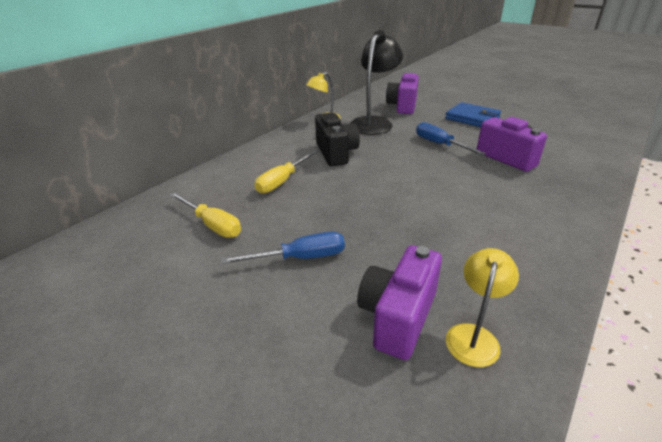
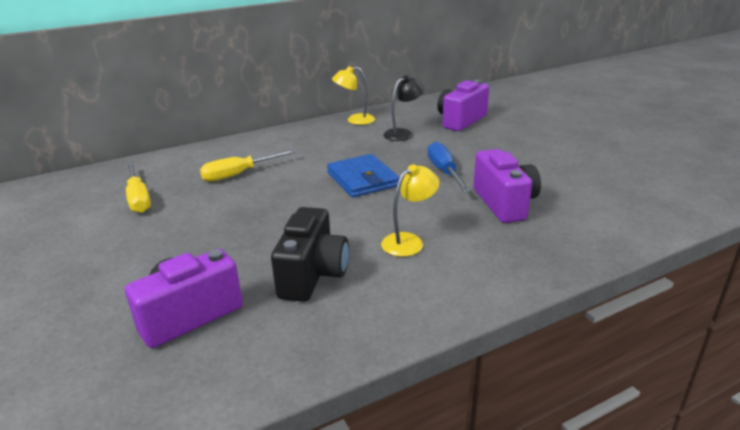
camera: 25 degrees right, 5 degrees down
blue screwdriver [221,232,345,264] -> none
black camera [315,113,360,166] -> black camera moved to [271,207,349,302]
black lamp [350,30,403,135] -> black lamp [383,75,424,141], size x0.57
blue wallet [445,102,501,127] -> blue wallet moved to [327,154,399,198]
yellow lamp [446,248,519,367] -> yellow lamp moved to [381,164,440,257]

